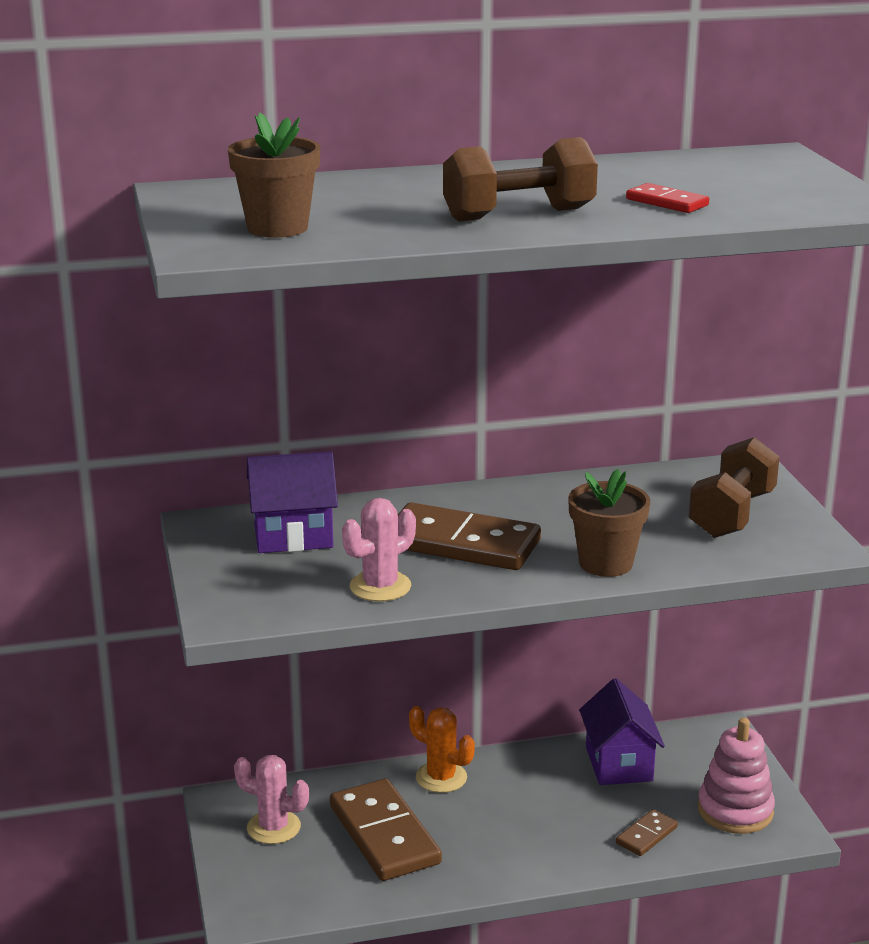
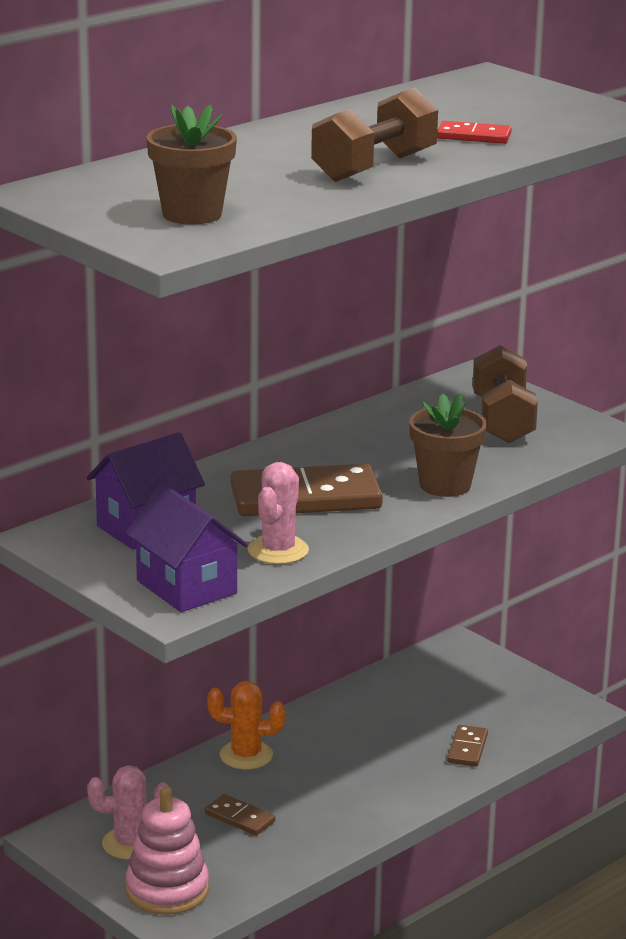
camera: 30 degrees left, 0 degrees up
brown domino [330,778,442,881] -> brown domino [205,794,275,836], size x0.48
purple house [579,678,665,785] -> purple house moved to [125,483,248,612]
pink stacking toy [698,718,775,834] -> pink stacking toy moved to [126,786,209,915]

